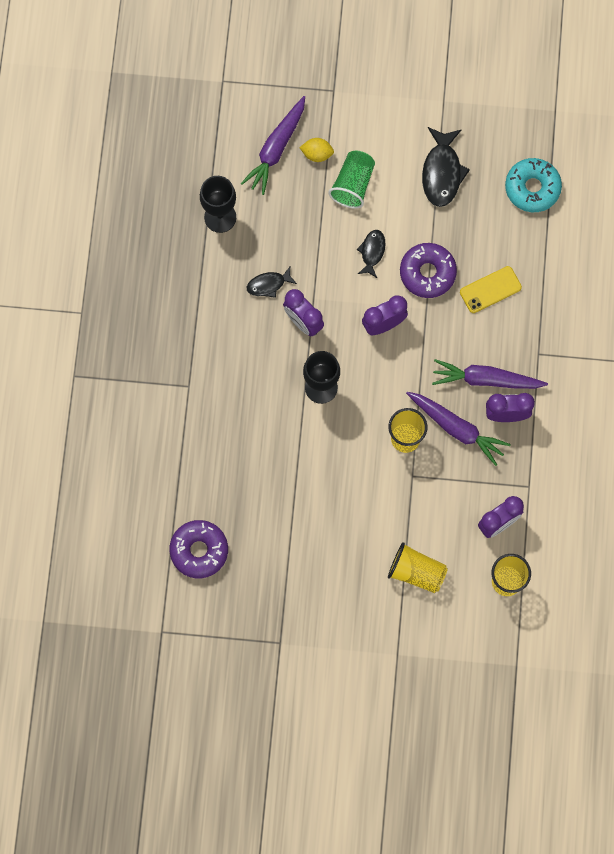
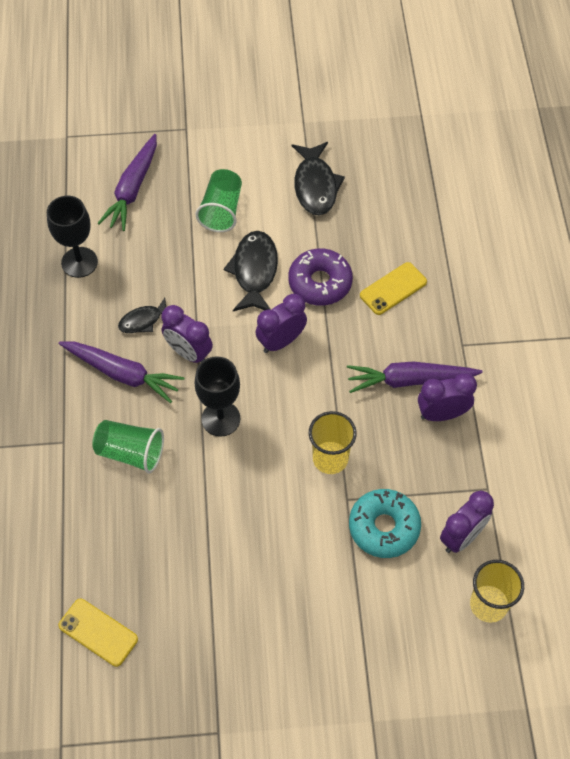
camera: 10 degrees left, 15 degrees down
purple donut [170,520,228,578] -> yellow phone [58,599,138,667]
yellow lemon [299,138,334,162] -> none
black fish [357,230,386,278] -> black fish [224,231,278,311], size x1.72
yellow cup [388,542,448,593] -> none
purple carrot [406,392,511,466] -> purple carrot moved to [59,341,184,403]
turquoise donut [505,158,562,212] -> turquoise donut moved to [349,489,421,558]
none -> green cup [92,420,164,473]

